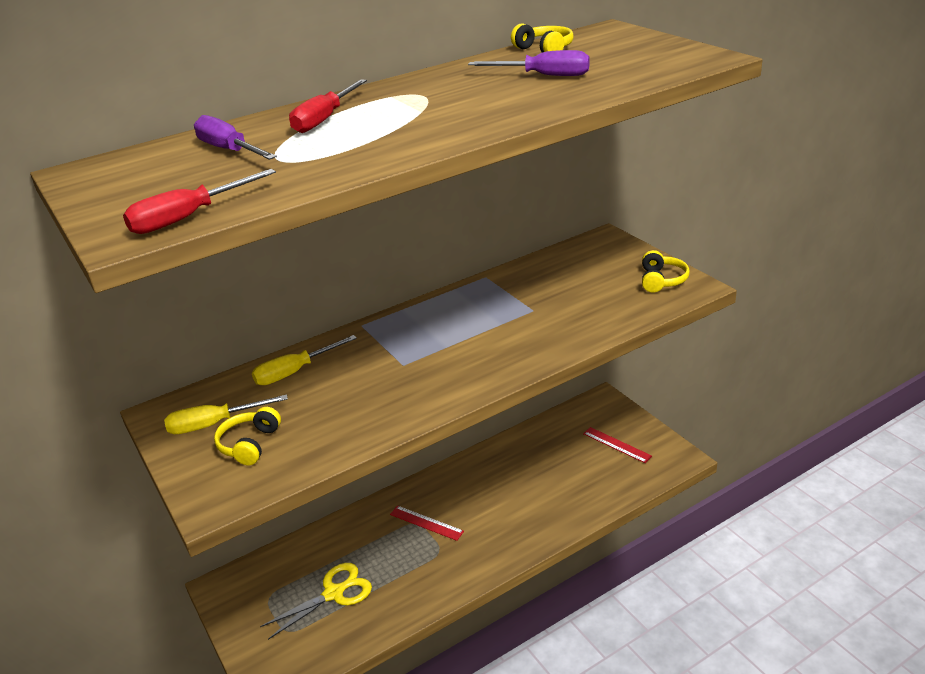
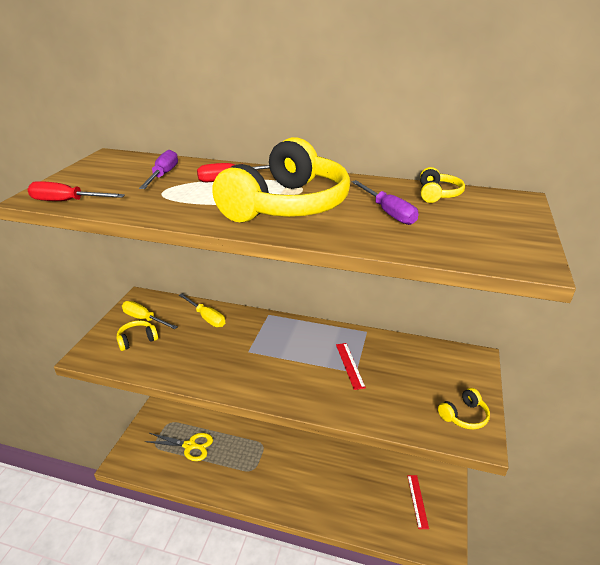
camera: 45 degrees right, 0 degrees up
yellow screwdriver [252,335,357,385] -> yellow screwdriver turned 150 degrees counterclockwise [179,294,225,327]
red ruler [390,506,464,541] -> red ruler moved to [336,343,366,390]
none -> yellow headphones [212,137,350,222]

